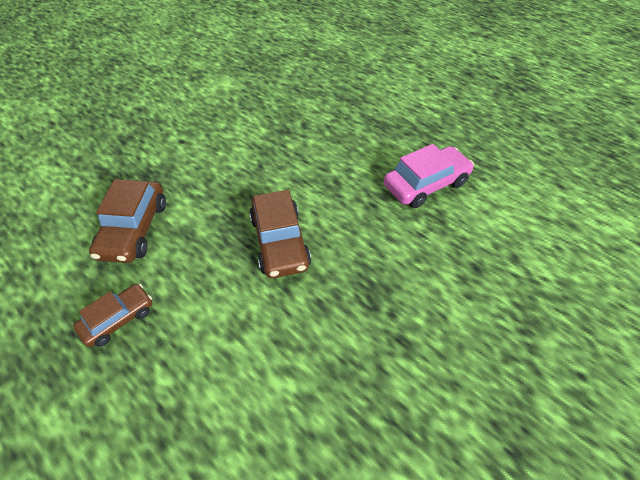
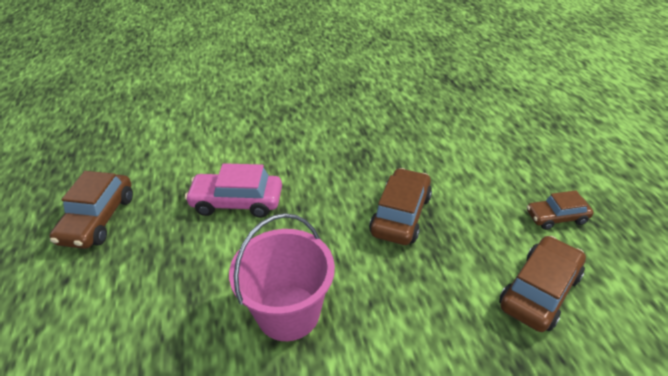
camera: 145 degrees left, 10 degrees down
none -> brown car [49,171,133,249]
none -> pink bucket [229,213,335,341]

